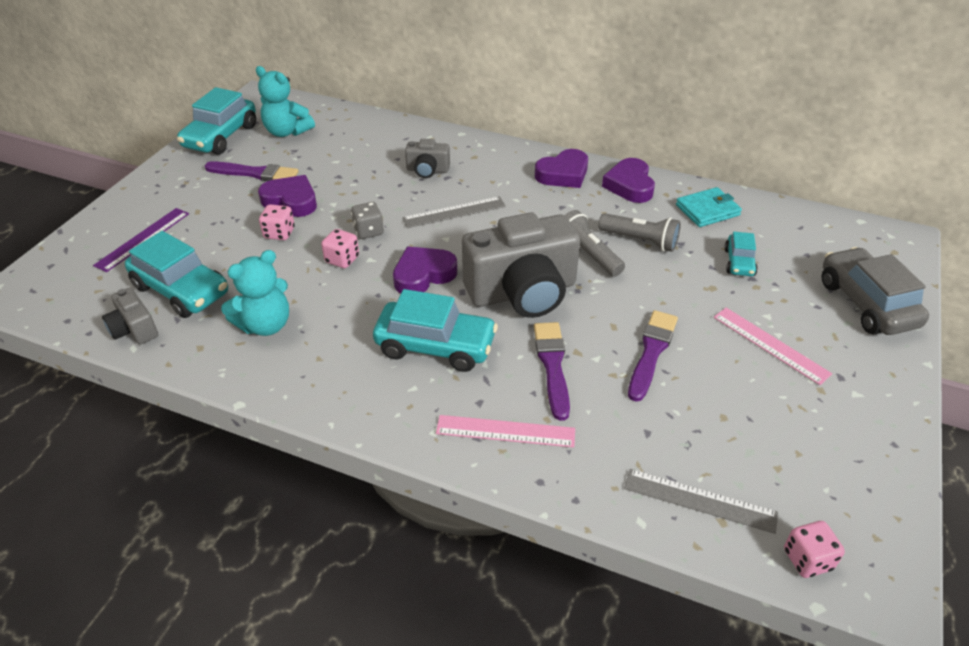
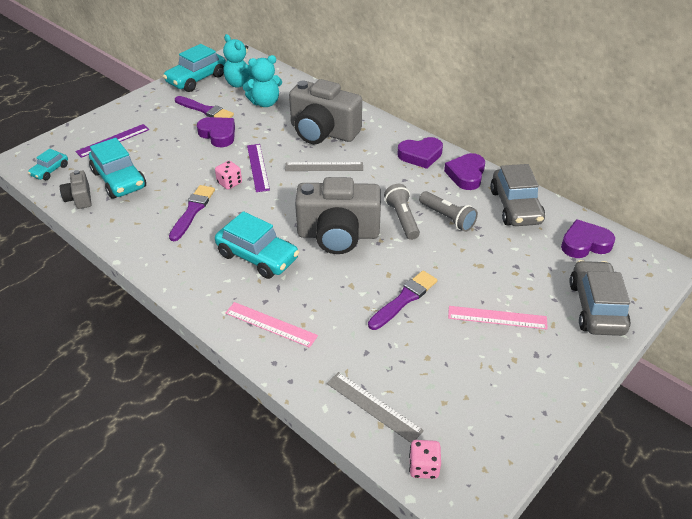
camera: 20 degrees right, 0 degrees up
turquoise teddy bear [221,250,289,336] -> turquoise teddy bear moved to [243,55,282,107]
pink dice [259,204,295,240] -> none
grey dice [351,202,384,239] -> purple ruler [247,144,270,192]
purple heart [393,247,457,294] -> purple heart moved to [561,219,615,258]
grey camera [405,139,450,178] -> grey camera [289,79,362,144], size x2.15
purple brush [534,322,570,421] -> purple brush moved to [169,185,215,241]
turquoise wallet [676,187,742,227] -> grey car [490,164,545,226]
pink ruler [714,308,832,385] -> pink ruler turned 60 degrees counterclockwise [448,306,548,329]
turquoise car [724,232,758,276] -> turquoise car moved to [28,149,68,180]

